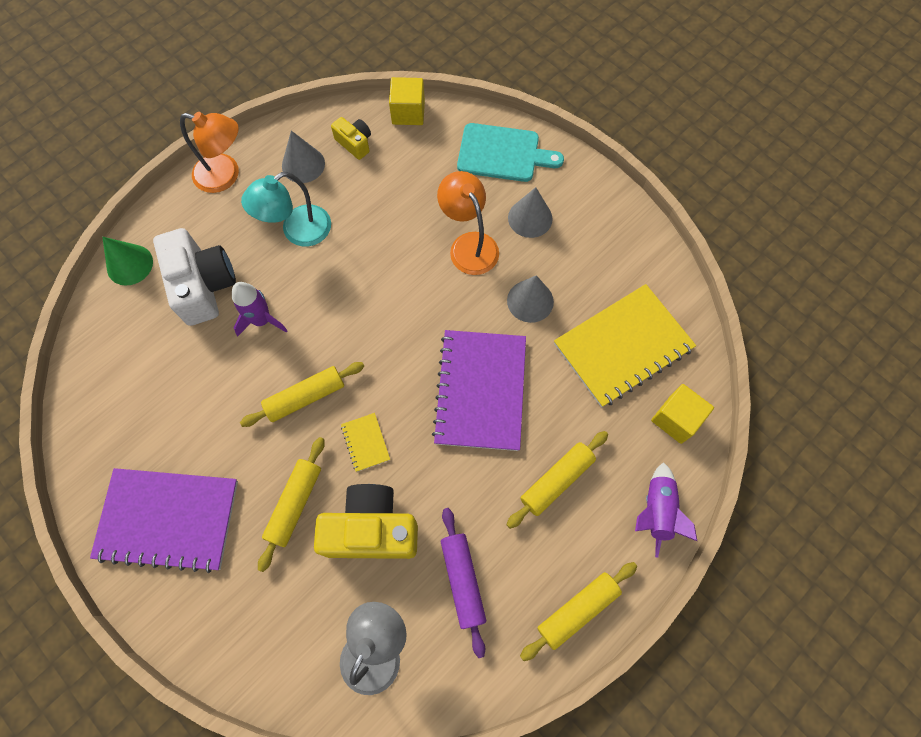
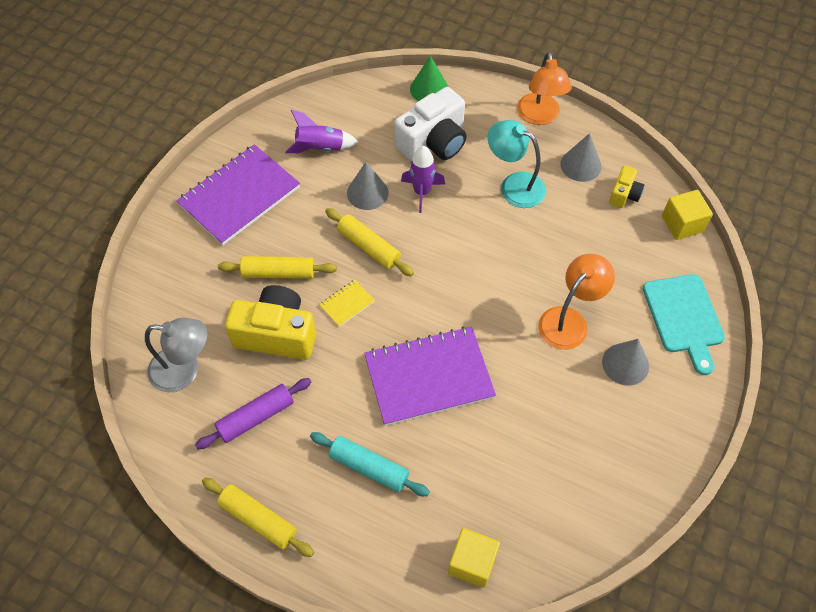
camera: 70 degrees right, 10 degrees down
purple notebook [90,468,238,573] -> purple notebook turned 60 degrees clockwise [176,144,300,245]
yellow camera [314,484,418,559] -> yellow camera turned 60 degrees counterclockwise [225,285,316,360]
yellow rolling pin [506,431,608,529] -> turquoise rolling pin [310,432,430,496]
grey cone [507,275,554,323] -> grey cone moved to [347,162,389,210]
yellow notebook [554,284,696,407] -> none
purple rocket [635,462,697,558] -> purple rocket moved to [285,110,358,153]

